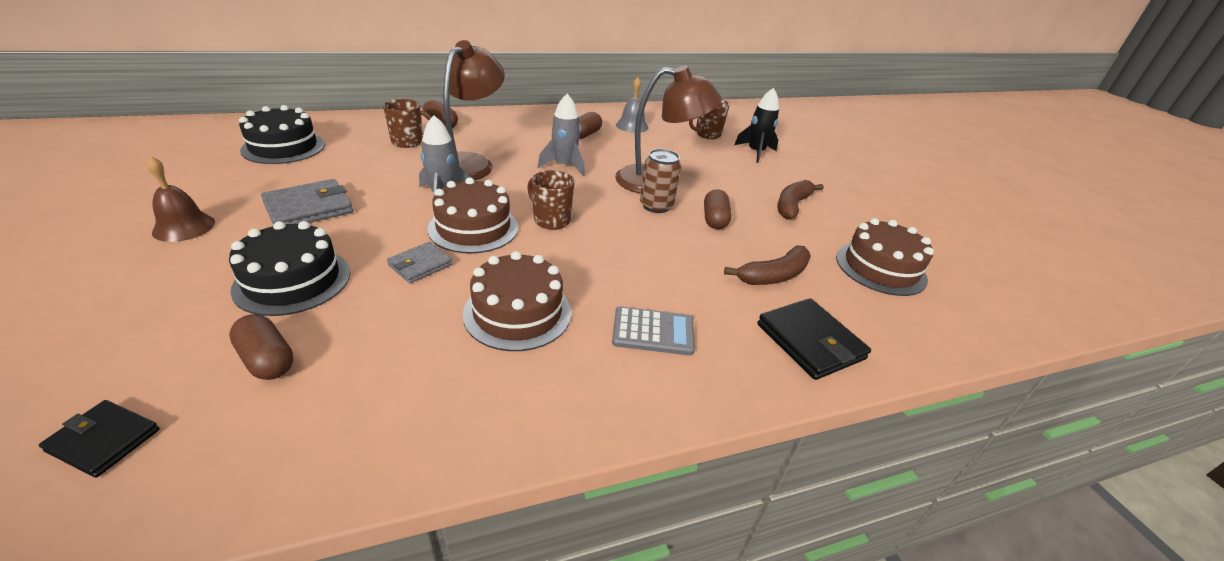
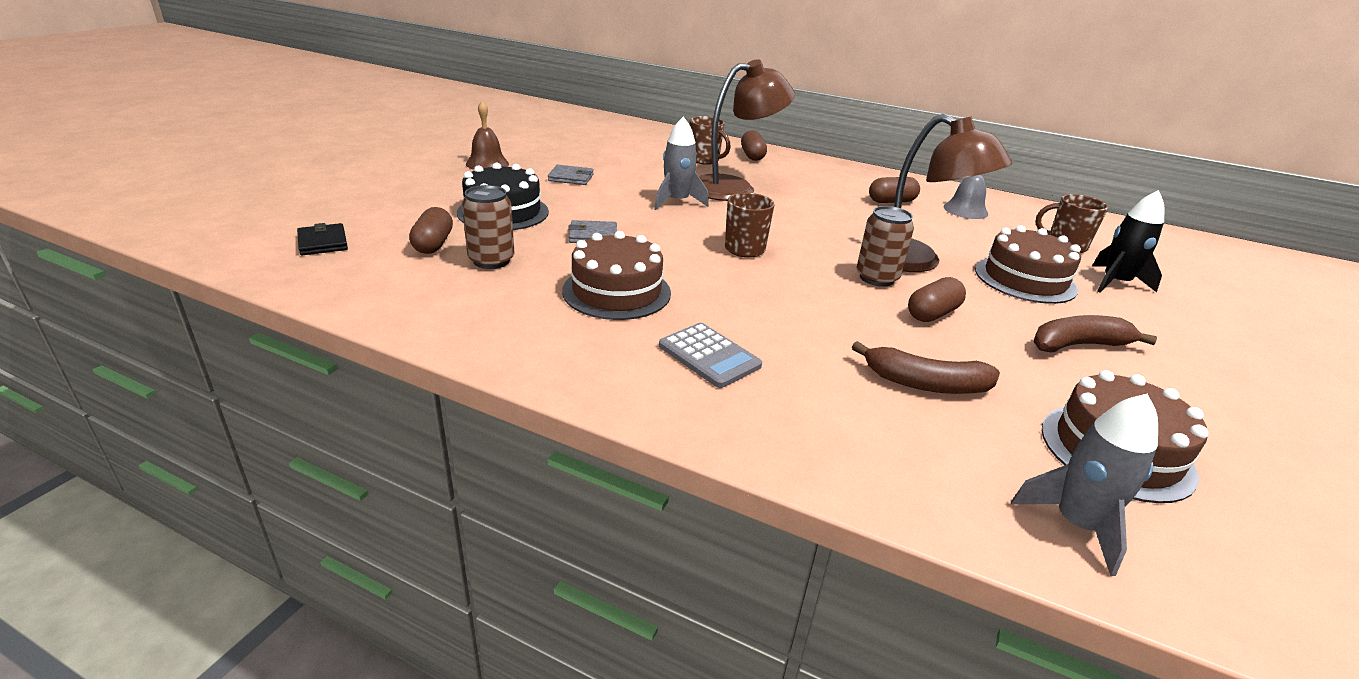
camera: 45 degrees right, 5 degrees down
black cake [239,105,325,164] -> none
grey wallet [261,179,353,225] -> grey wallet [548,165,594,185], size x0.62
brown cake [428,177,518,254] -> brown cake moved to [975,225,1081,304]
grey rocket [538,94,585,176] -> grey rocket moved to [1011,394,1158,576]
black wallet [757,298,871,380] -> none
none -> brown can [462,185,515,269]

